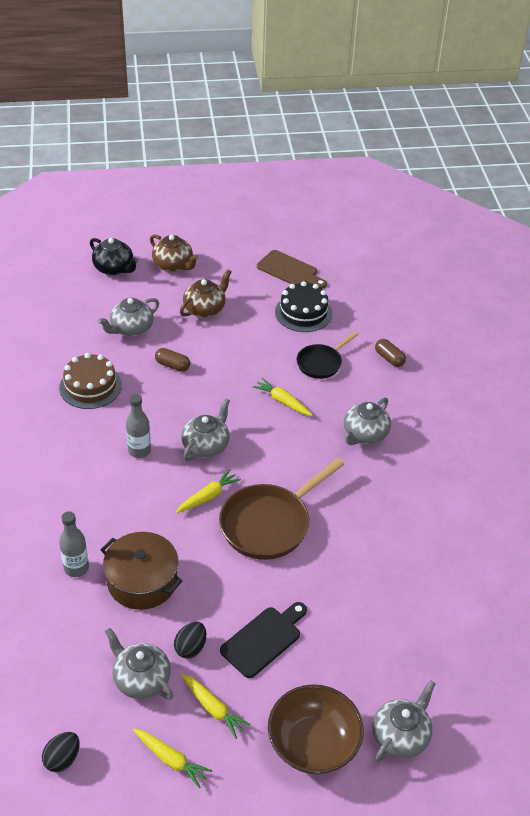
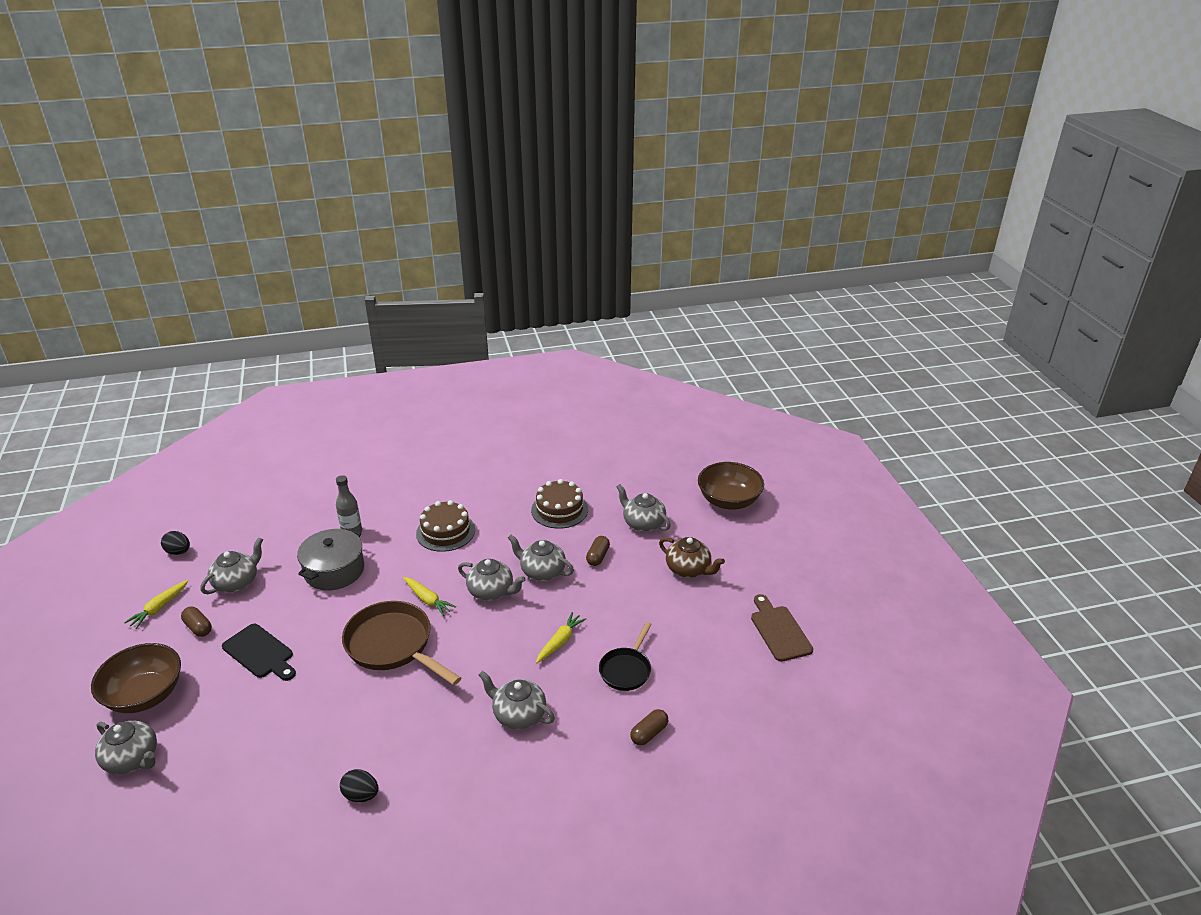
camera: 85 degrees right, 10 degrees down
black teapot [90,238,139,275] -> brown bowl [698,462,764,510]
brown pot [101,532,182,610] -> grey pot [297,529,364,590]
grey bottle [126,394,151,458] -> none
brown teapot [150,234,199,272] -> none
black egg [174,622,206,659] -> black egg moved to [340,769,378,802]
yellow carrot [182,674,251,739] -> brown capsule [181,607,212,637]
brown cutting board [257,250,327,289] -> brown cutting board turned 135 degrees clockwise [751,594,813,662]
black cake [275,281,332,332] -> none
black pan [297,331,359,379] -> black pan turned 105 degrees counterclockwise [599,622,652,691]
none -> brown cake [416,500,475,552]
none -> grey teapot [508,535,574,581]

